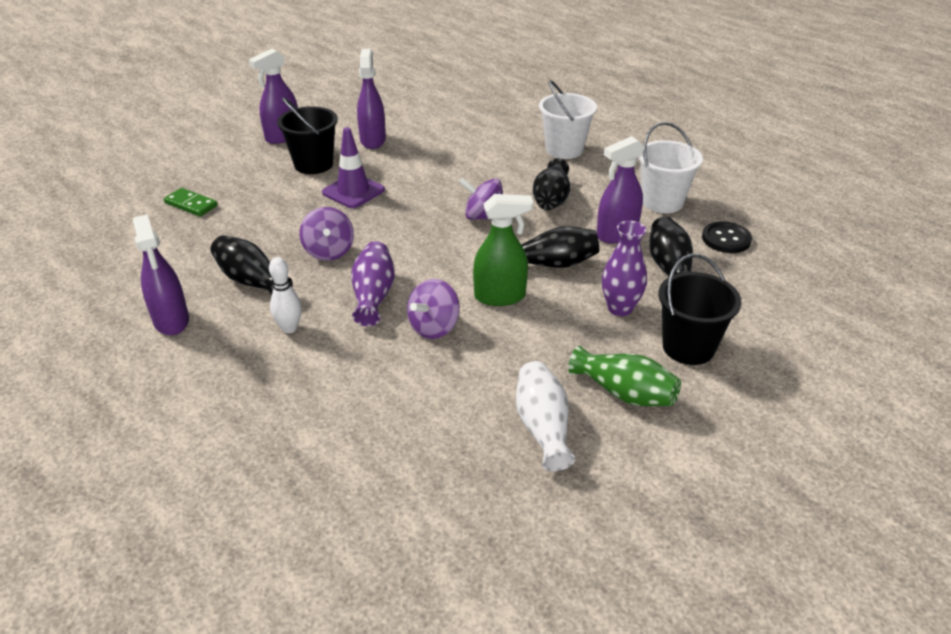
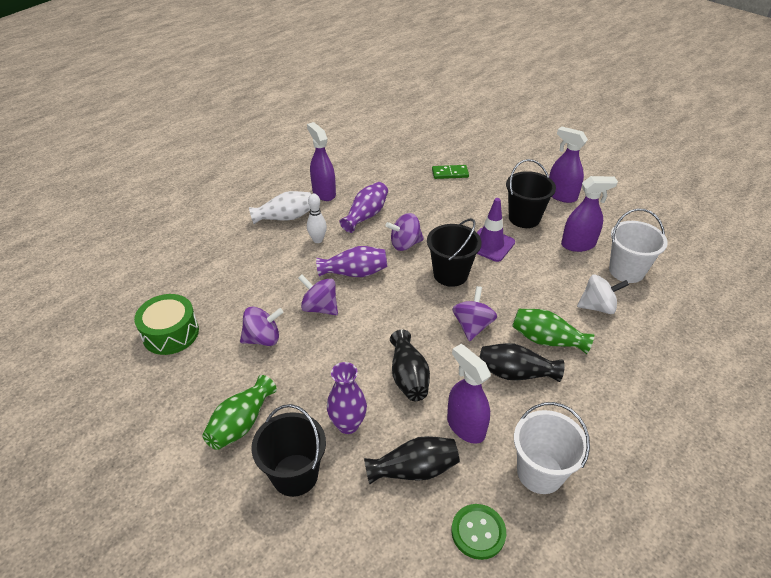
camera: 85 degrees right, 5 degrees up
purple spray bottle [133,214,189,335] -> purple spray bottle turned 90 degrees clockwise [307,122,336,201]
green domino [164,188,218,217] -> green domino turned 60 degrees clockwise [432,165,469,179]
black vase [211,235,293,296] -> purple vase [339,182,388,233]
green spray bottle [473,194,533,306] -> none
white vase [516,361,575,472] -> white vase moved to [249,191,311,224]
white bucket [539,80,597,159] -> white bucket moved to [609,209,668,283]
black button [702,222,752,253] -> green button [451,504,506,560]
none -> green drum [134,294,199,355]
none -> purple spinning top [240,307,283,346]
none -> black bucket [427,218,482,287]
none -> green vase [512,309,594,354]
none -> white spinning top [577,275,629,314]

